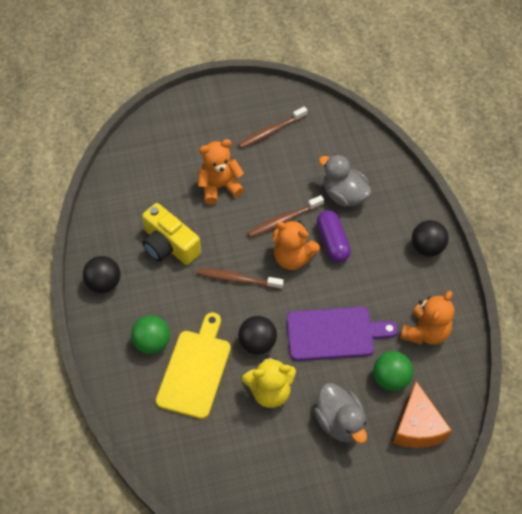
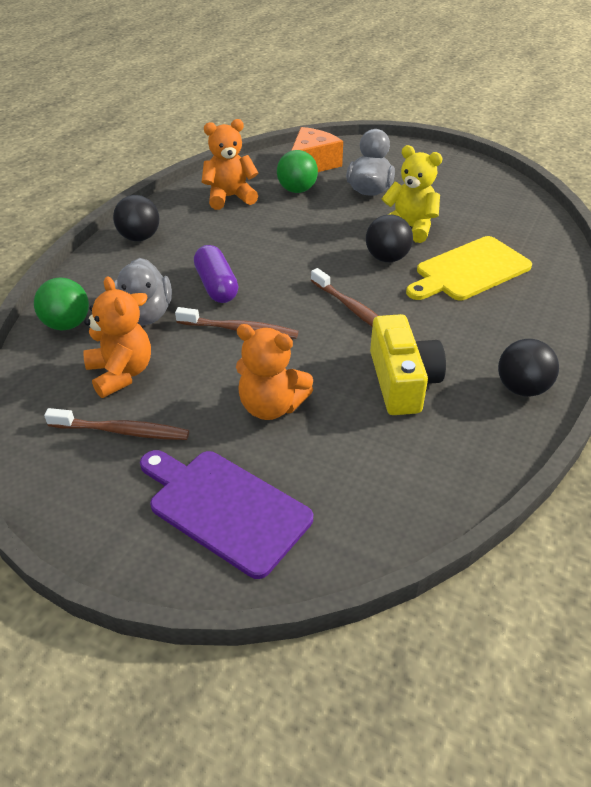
camera: 140 degrees left, 15 degrees down
green ball [131,315,170,354] -> green ball moved to [34,278,89,331]
orange teddy bear [273,220,320,270] -> orange teddy bear moved to [83,276,151,398]
purple cutting board [287,307,398,361] -> purple cutting board moved to [140,450,313,579]
purple capsule [317,210,351,262] -> purple capsule turned 45 degrees counterclockwise [194,245,238,303]

